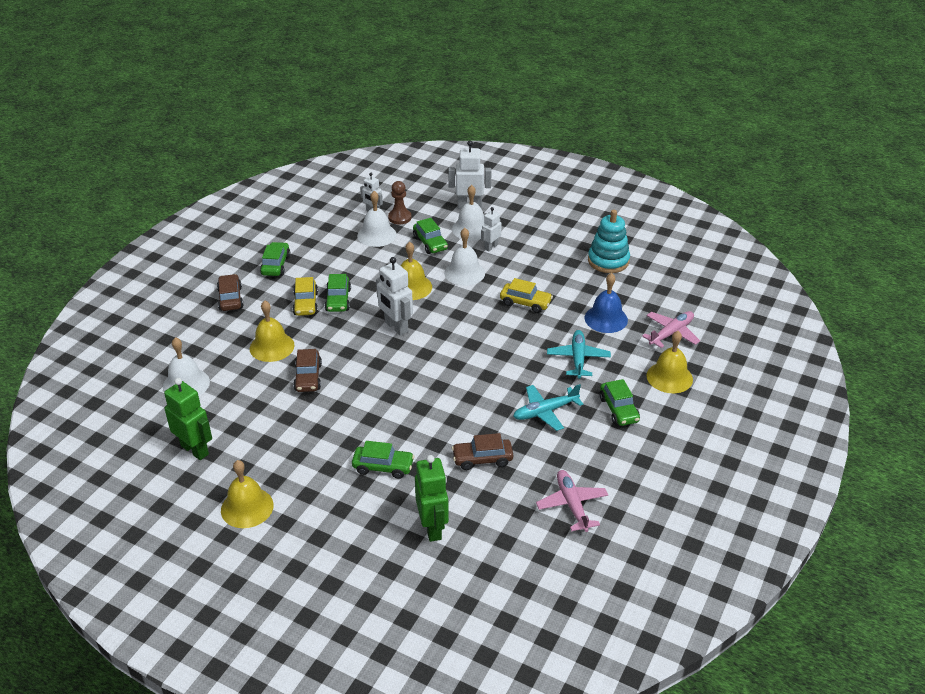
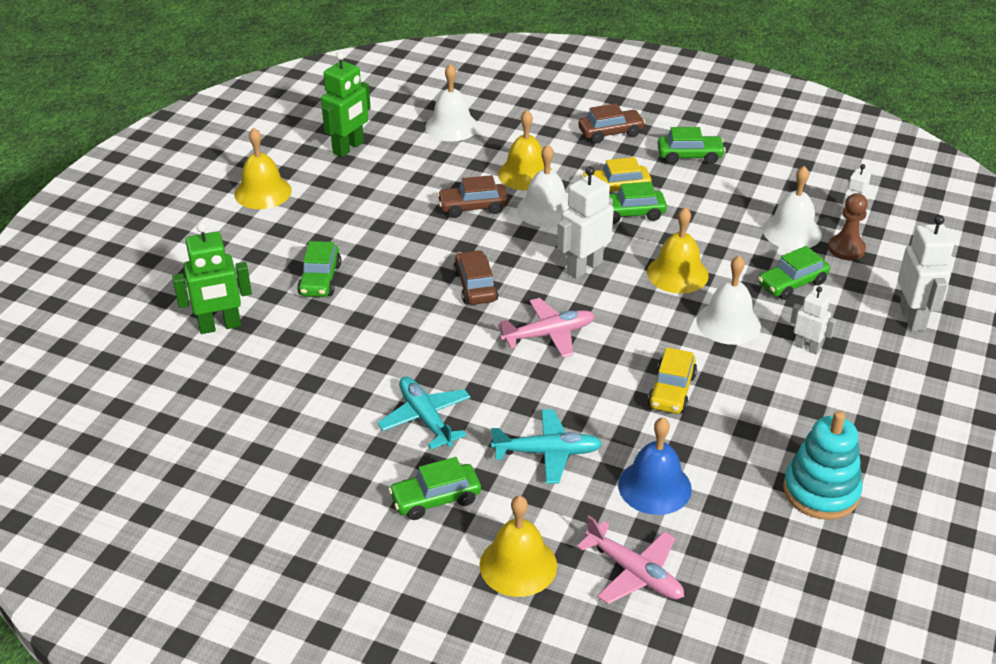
camera: 85 degrees right, 0 degrees up
white bell [452,185,485,241] -> white bell moved to [517,144,570,227]
brown car [452,433,513,470] -> brown car moved to [453,250,499,305]
pink plane [536,470,608,532] -> pink plane moved to [498,298,595,358]

